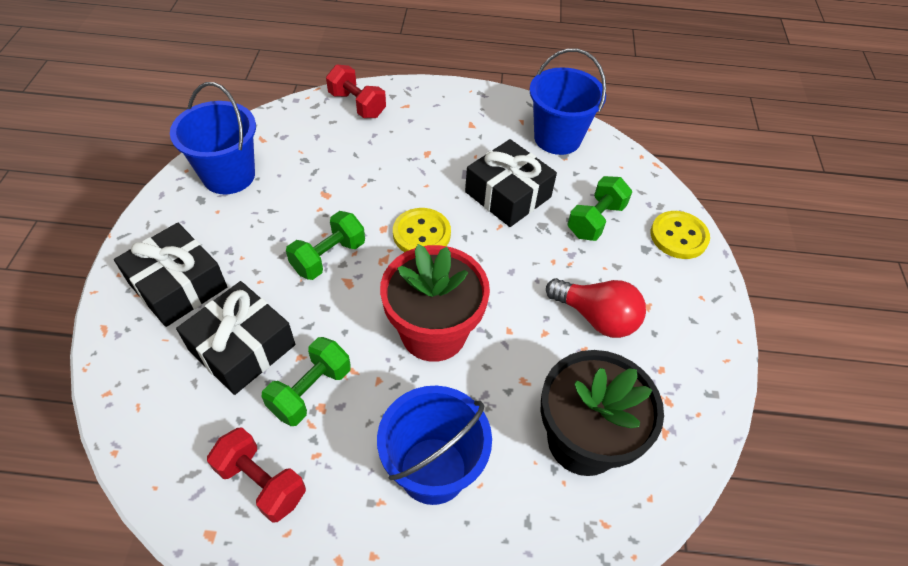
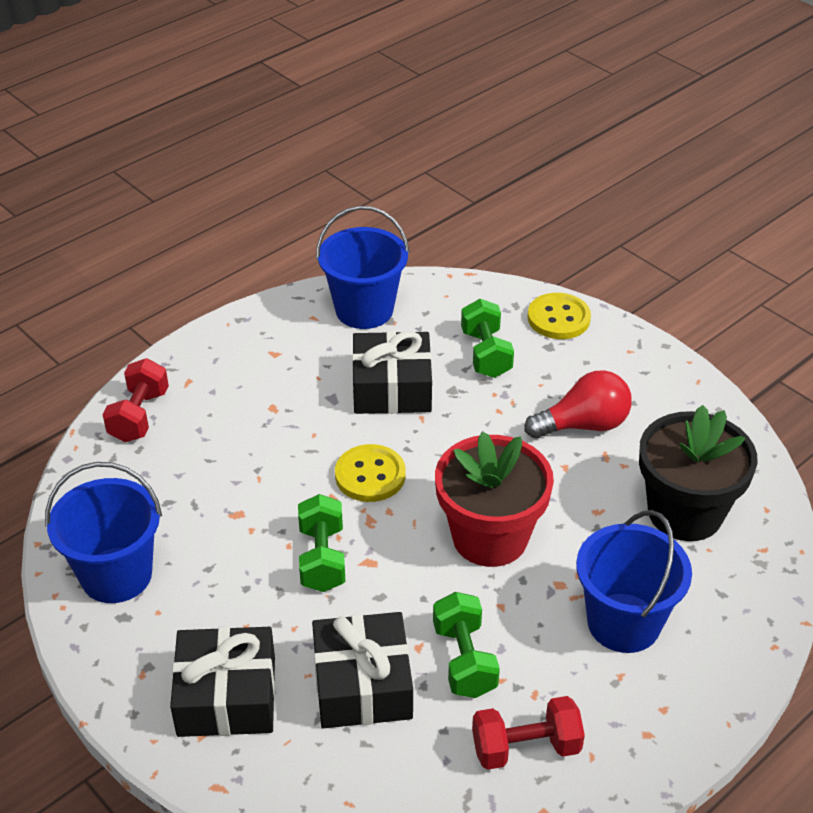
camera: 45 degrees left, 10 degrees down
red dumbbell [326,64,386,118] -> red dumbbell turned 75 degrees counterclockwise [103,358,169,442]

